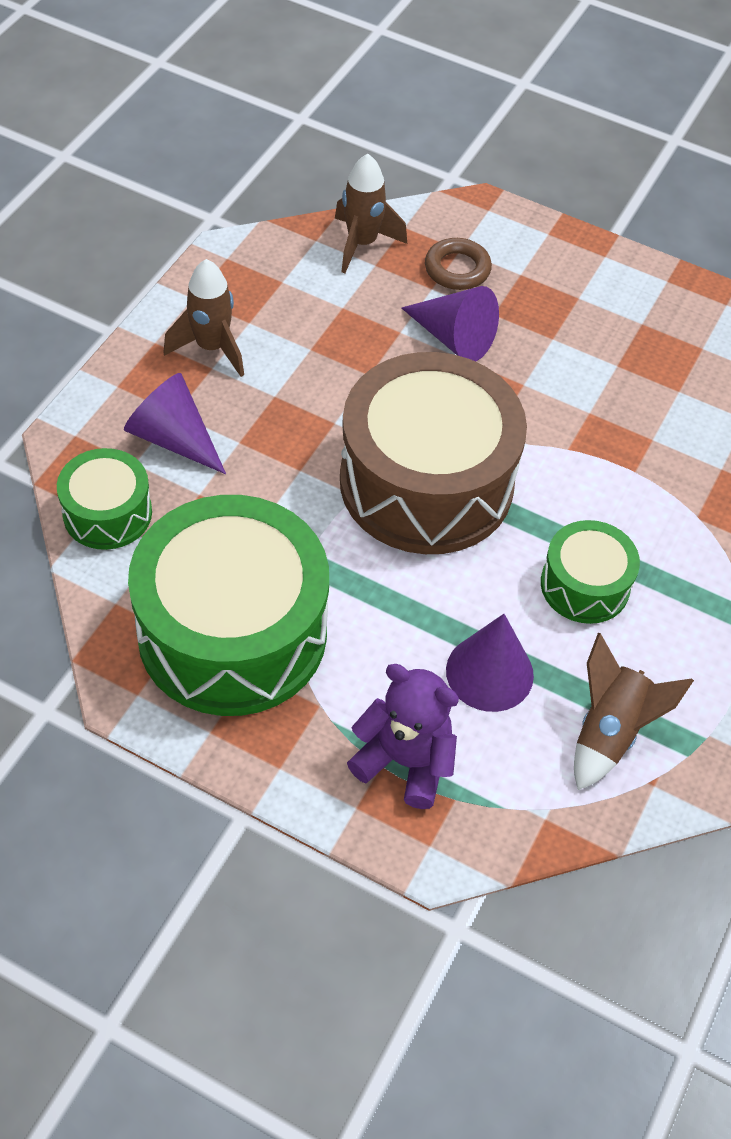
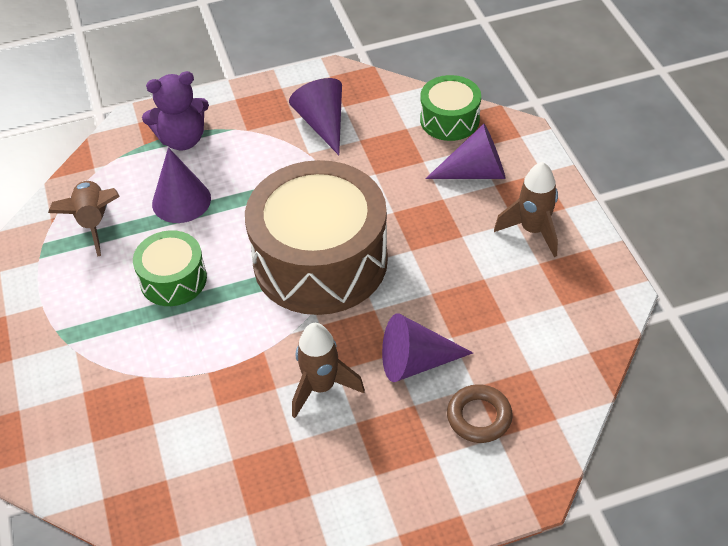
camera: 140 degrees right, 5 degrees down
green drum [128,495,329,716] -> purple cone [289,78,342,155]
brown rocket [335,154,407,273] -> brown rocket moved to [292,323,365,418]

